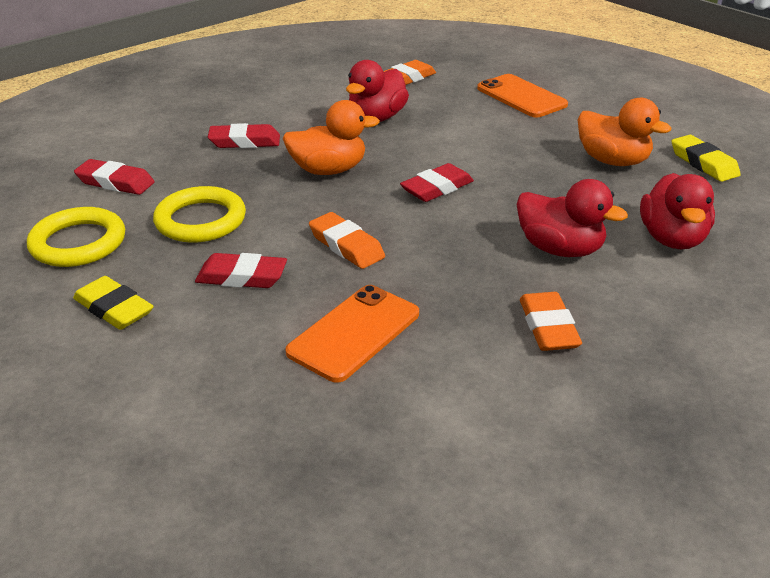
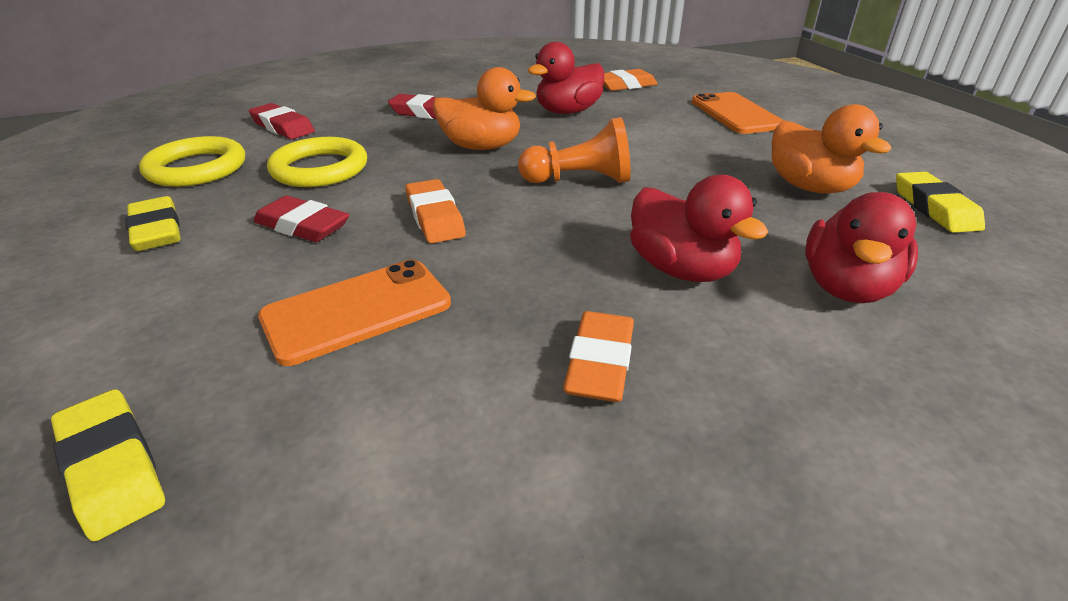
camera: 20 degrees right, 0 degrees up
red eraser [400,163,474,202] -> orange pawn [518,117,631,183]
none -> yellow eraser [51,389,165,541]

